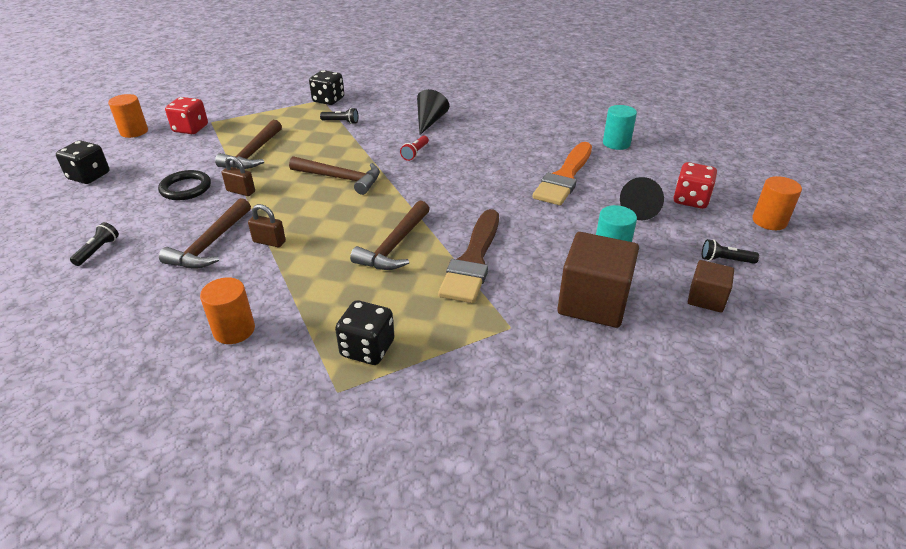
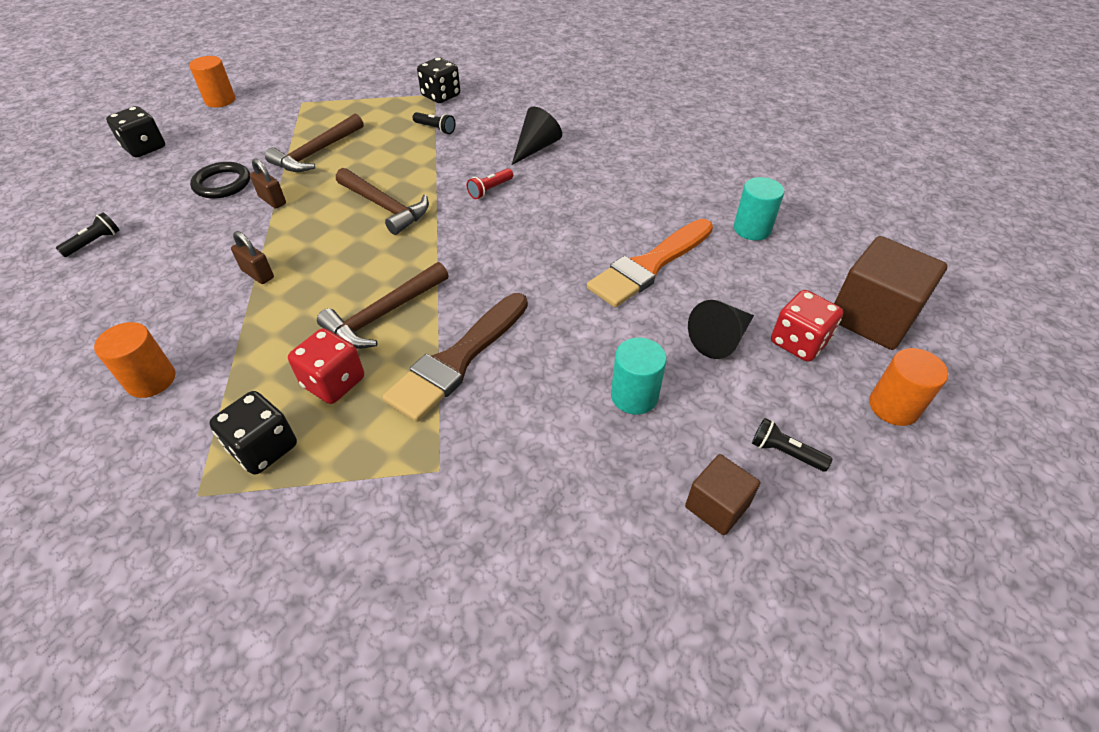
camera: 20 degrees right, 10 degrees up
brown hammer [159,198,251,269] -> none
red dice [165,97,208,134] -> red dice moved to [288,328,364,404]
brown cube [557,232,639,328] -> brown cube moved to [834,236,948,350]

